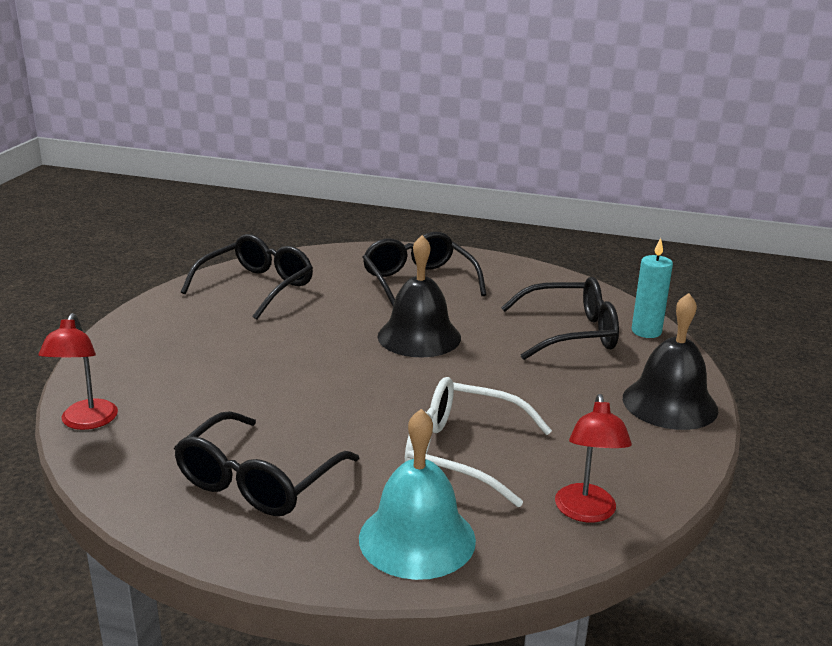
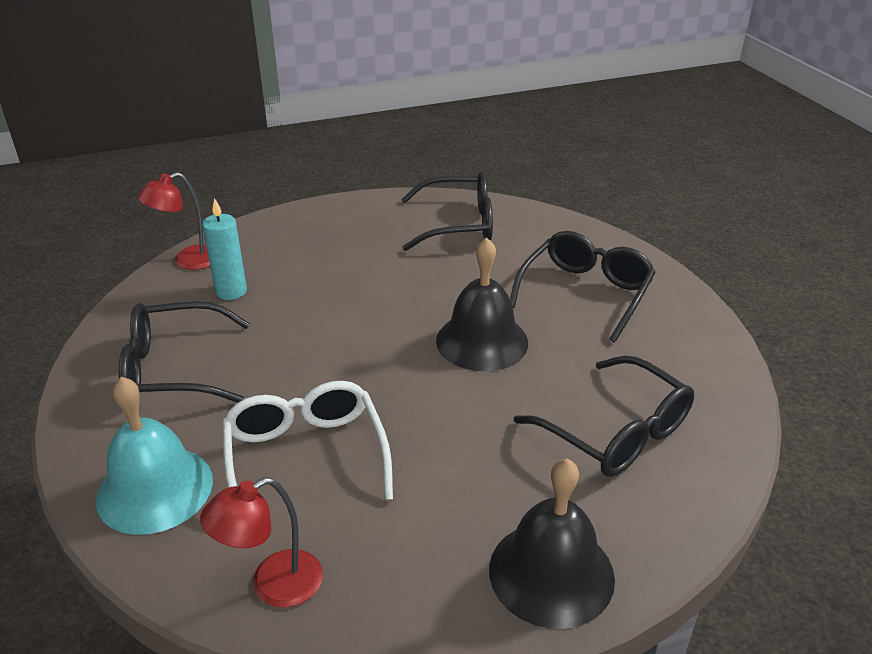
camera: 55 degrees right, 10 degrees up
turquoise candle [632,238,673,338] -> turquoise candle moved to [202,198,247,300]

